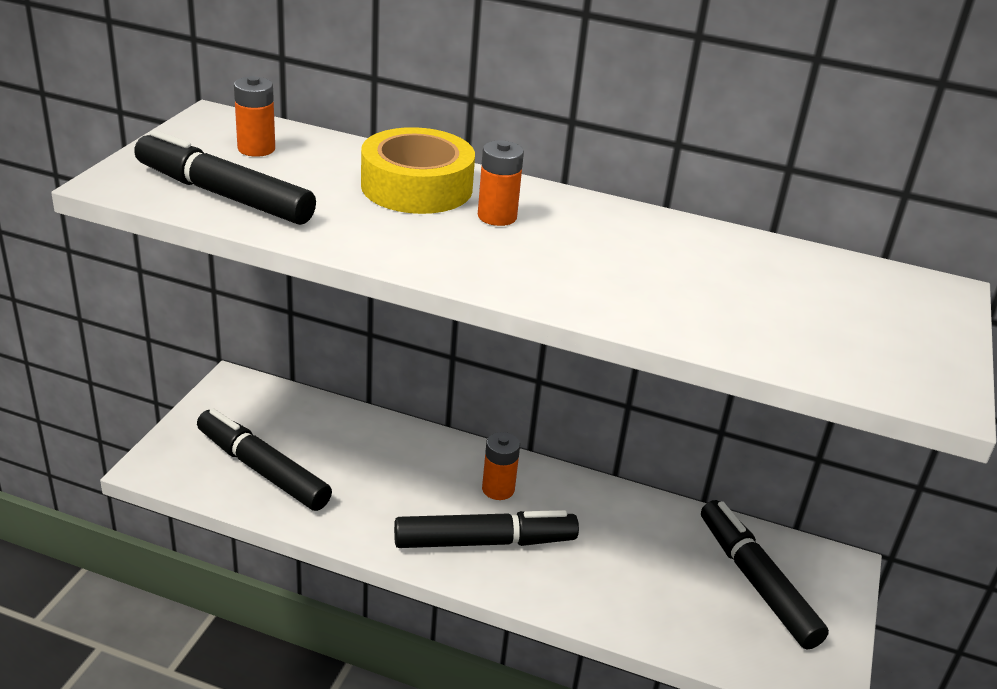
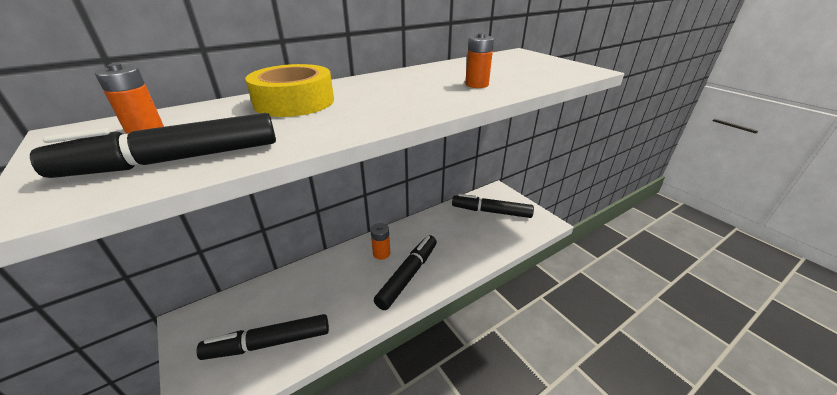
camera: 50 degrees left, 0 degrees up
orange battery [478,141,524,226] -> orange battery moved to [465,33,494,88]

